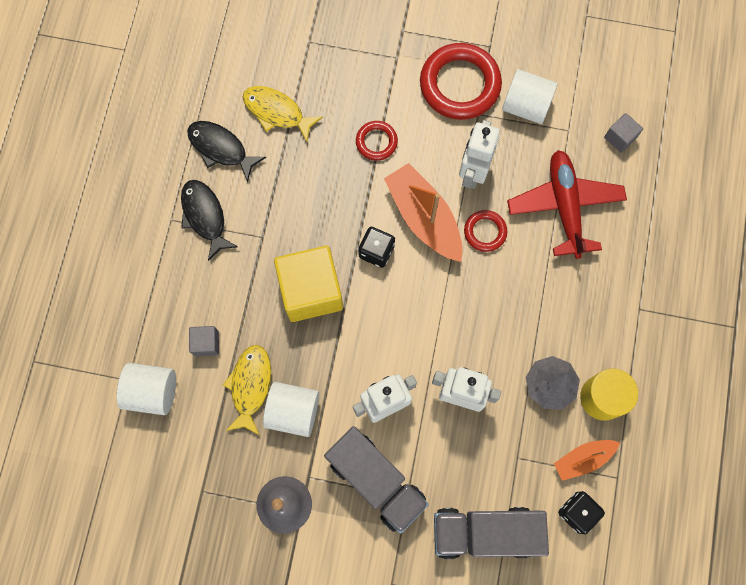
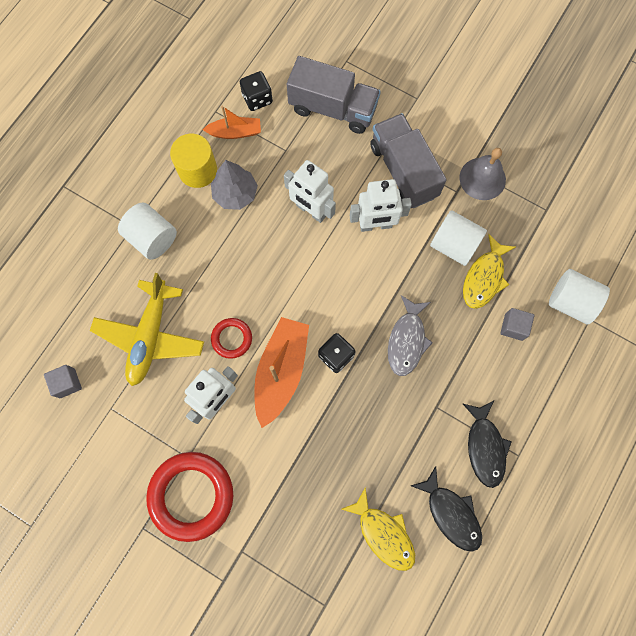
camera: 160 degrees left, 0 degrees up
yellow cube [274,246,343,322] -> grey fish [388,295,433,376]
red ring [356,121,398,161] -> none
orange boat [384,163,463,262] -> orange boat turned 150 degrees counterclockwise [254,317,309,428]
white cylinder [502,69,558,124] -> white cylinder moved to [118,202,177,260]
red plane [507,150,627,259] -> yellow plane [90,273,204,386]

